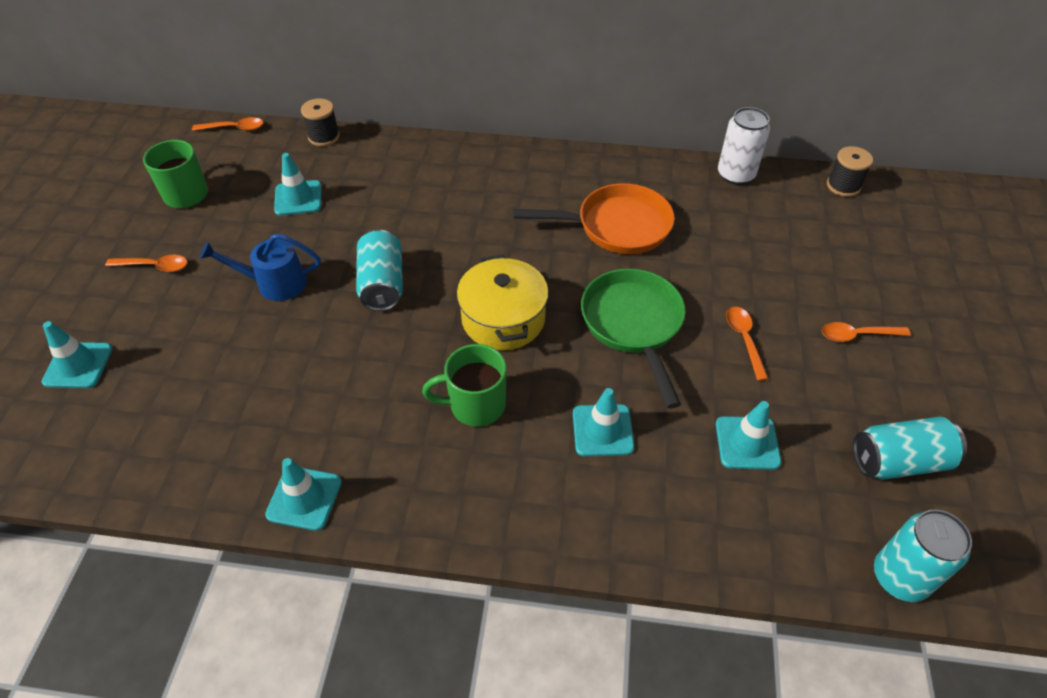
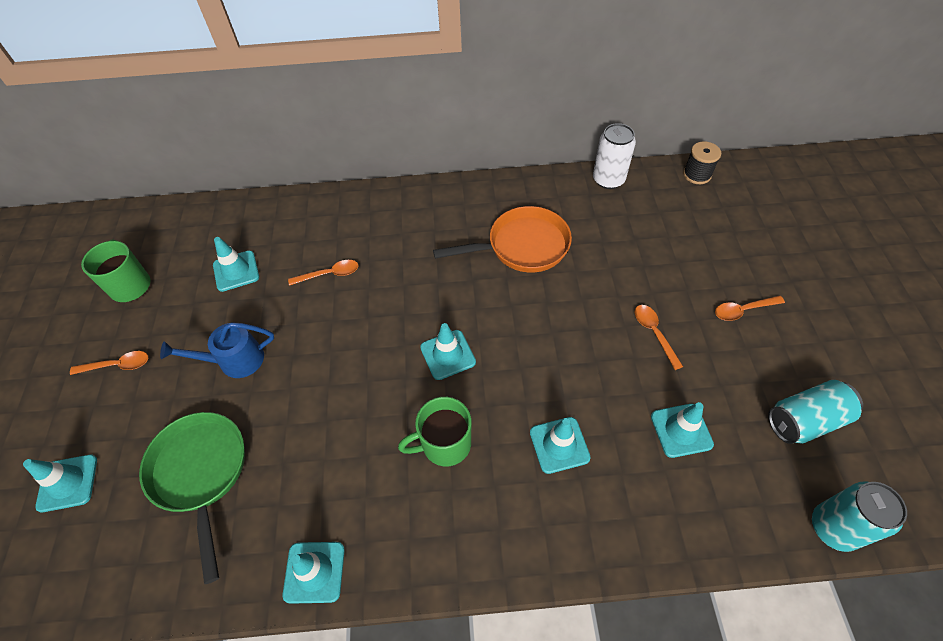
camera: 10 degrees left, 5 degrees up
orange spoon [192,117,263,131] -> orange spoon moved to [288,260,359,286]
black spool [301,98,340,146] -> none
turquoise can [356,229,403,311] -> none
yellow pot [457,255,549,350] -> turquoise traffic cone [420,323,476,380]
green pan [581,269,686,408] -> green pan moved to [139,412,245,584]

